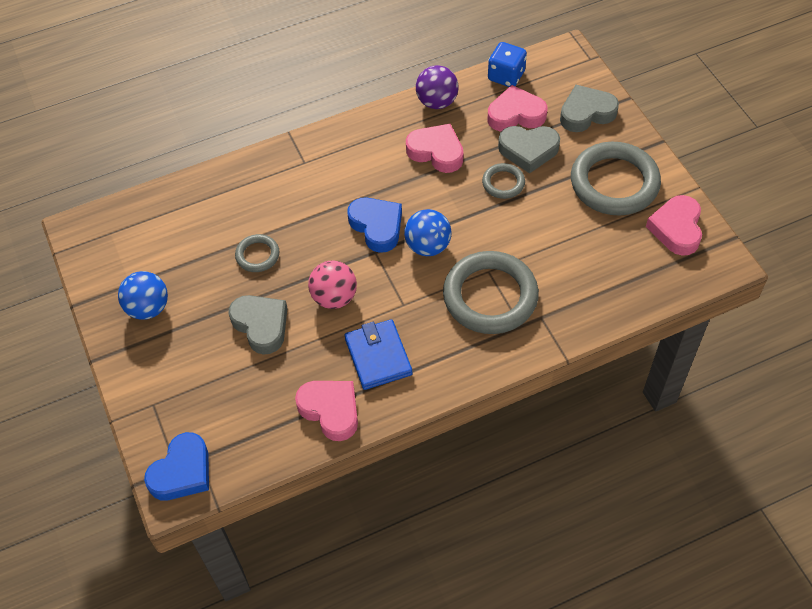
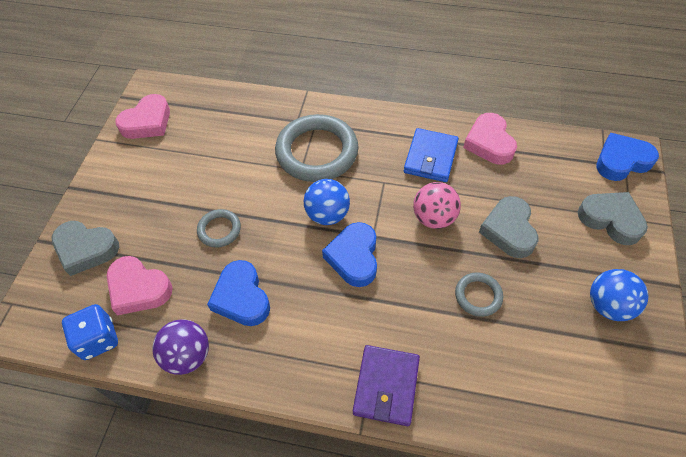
camera: 145 degrees left, 0 degrees up
pink heart [406,124,463,173] -> blue heart [207,260,270,326]
grey heart [498,126,560,174] -> grey heart moved to [578,192,648,245]
grey ring [571,142,661,216] -> none
none -> purple wallet [353,345,420,426]

